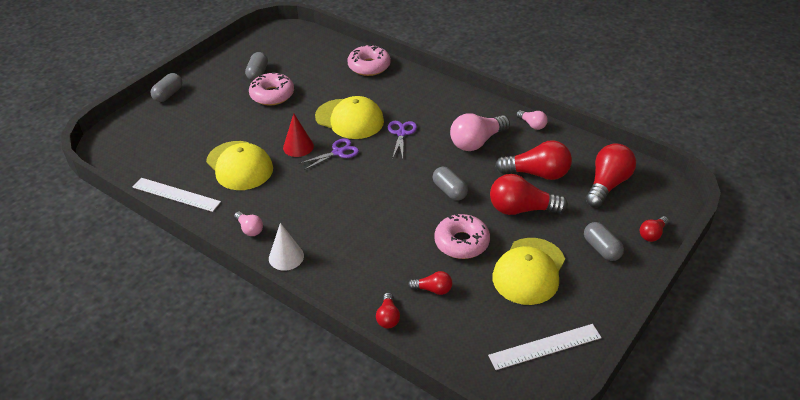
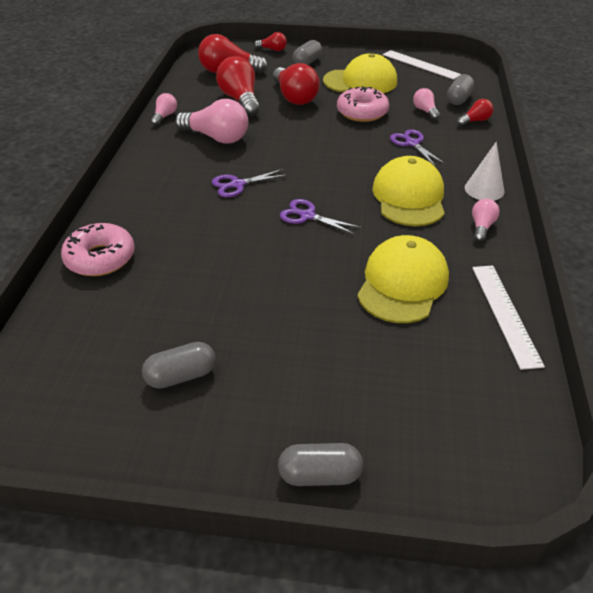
camera: 120 degrees left, 0 degrees up
pink donut [249,72,294,106] -> none
red cone [283,113,314,157] -> none
yellow cap [315,96,384,139] -> yellow cap moved to [372,156,445,226]
red light bulb [408,271,452,295] -> pink light bulb [413,88,440,120]
grey capsule [433,167,468,201] -> grey capsule moved to [447,74,474,105]
none -> purple scissors [390,129,446,166]

